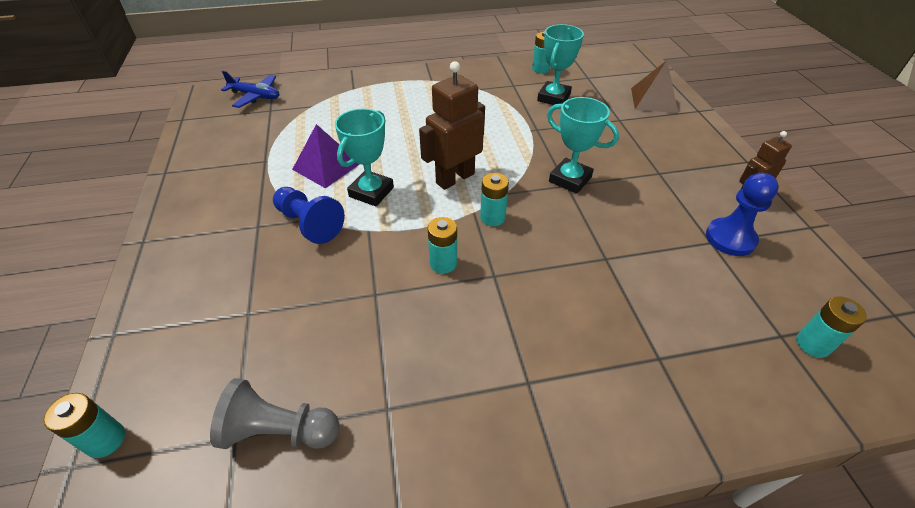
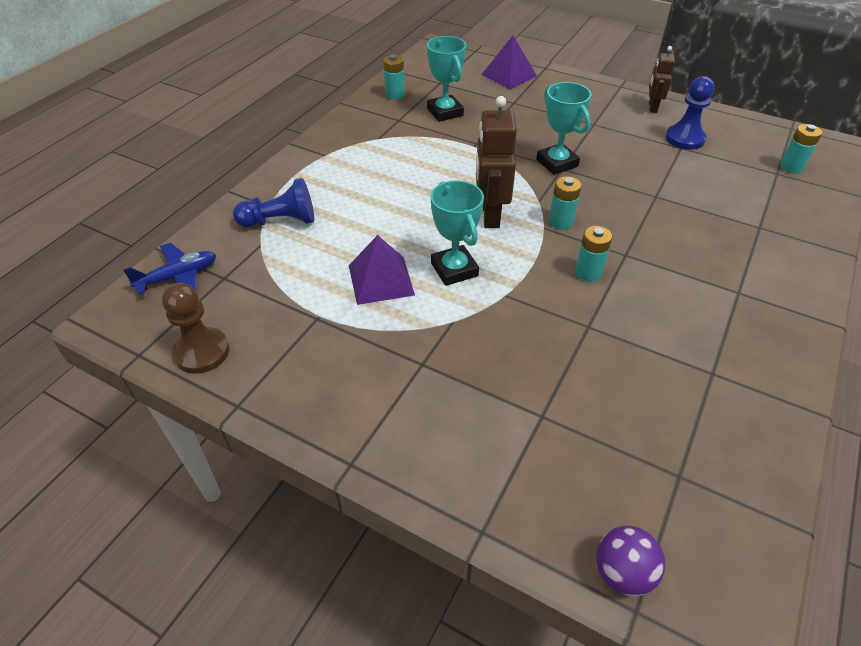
camera: 50 degrees left, 0 degrees up
turquoise battery [44,393,125,458] -> purple ball [596,526,665,596]
grey pawn [210,378,340,449] -> none
blue pawn [273,187,345,244] -> blue pawn moved to [233,178,314,228]
turquoise trophy [547,97,619,194] -> turquoise trophy turned 75 degrees clockwise [536,82,592,175]
brown pyramid [631,60,678,113] -> purple pyramid [481,36,537,89]
none -> brown pawn [162,283,229,374]

